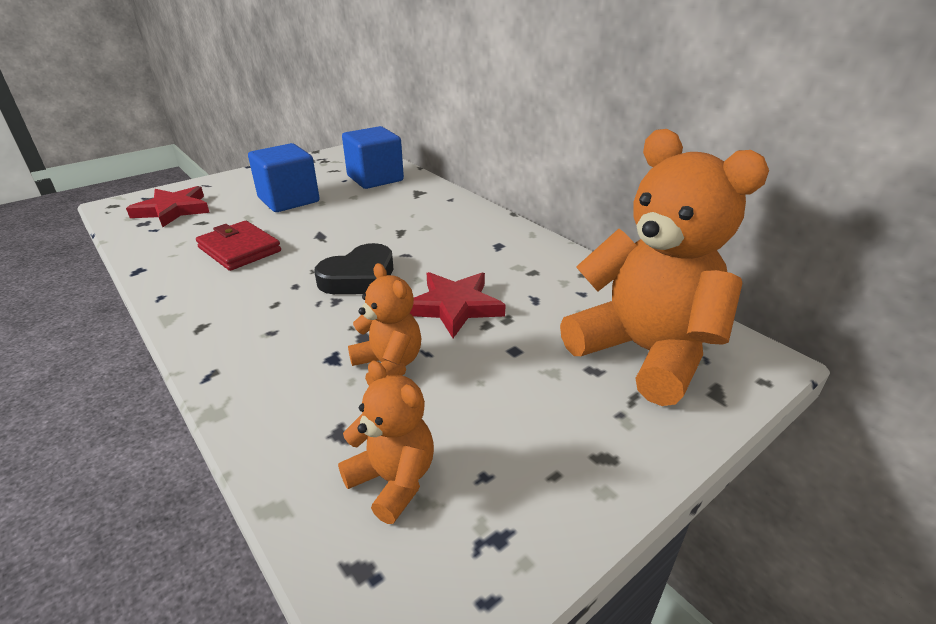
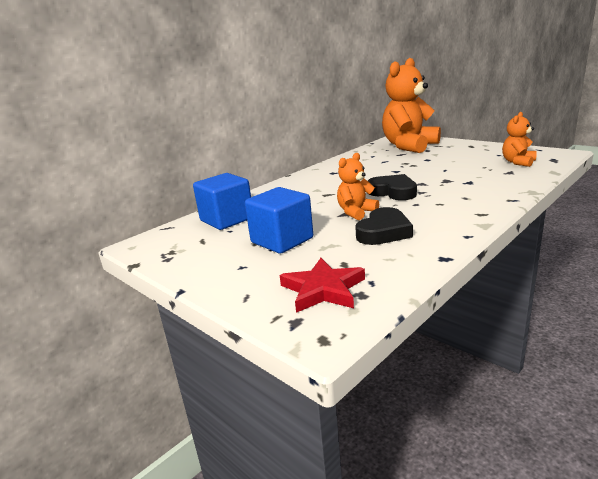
camera: 95 degrees left, 10 degrees down
red wallet [196,221,281,271] -> black heart [355,207,413,245]
orange teddy bear [348,263,421,385] -> orange teddy bear moved to [337,153,379,220]
red star [410,272,506,338] -> none

